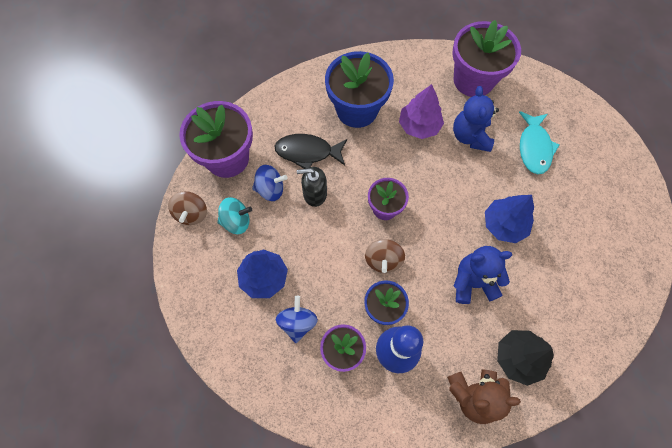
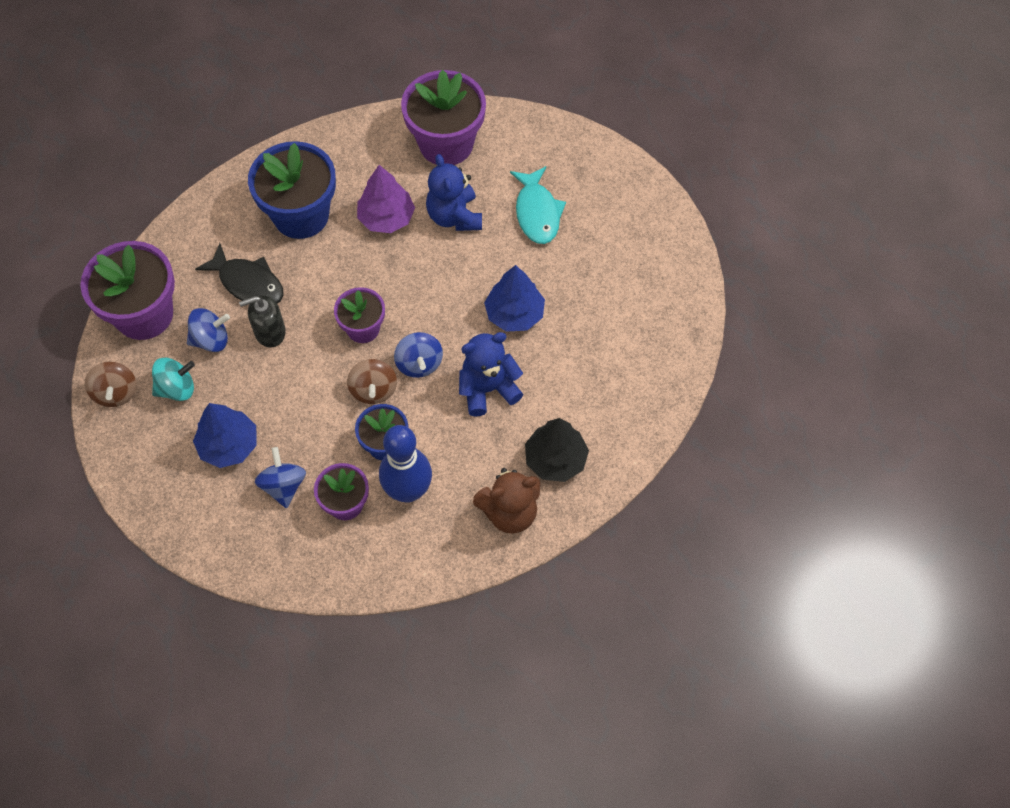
camera: 15 degrees left, 5 degrees down
black fish [274,134,347,169] -> black fish turned 135 degrees counterclockwise [195,243,284,304]
none -> blue spinning top [394,332,443,378]

